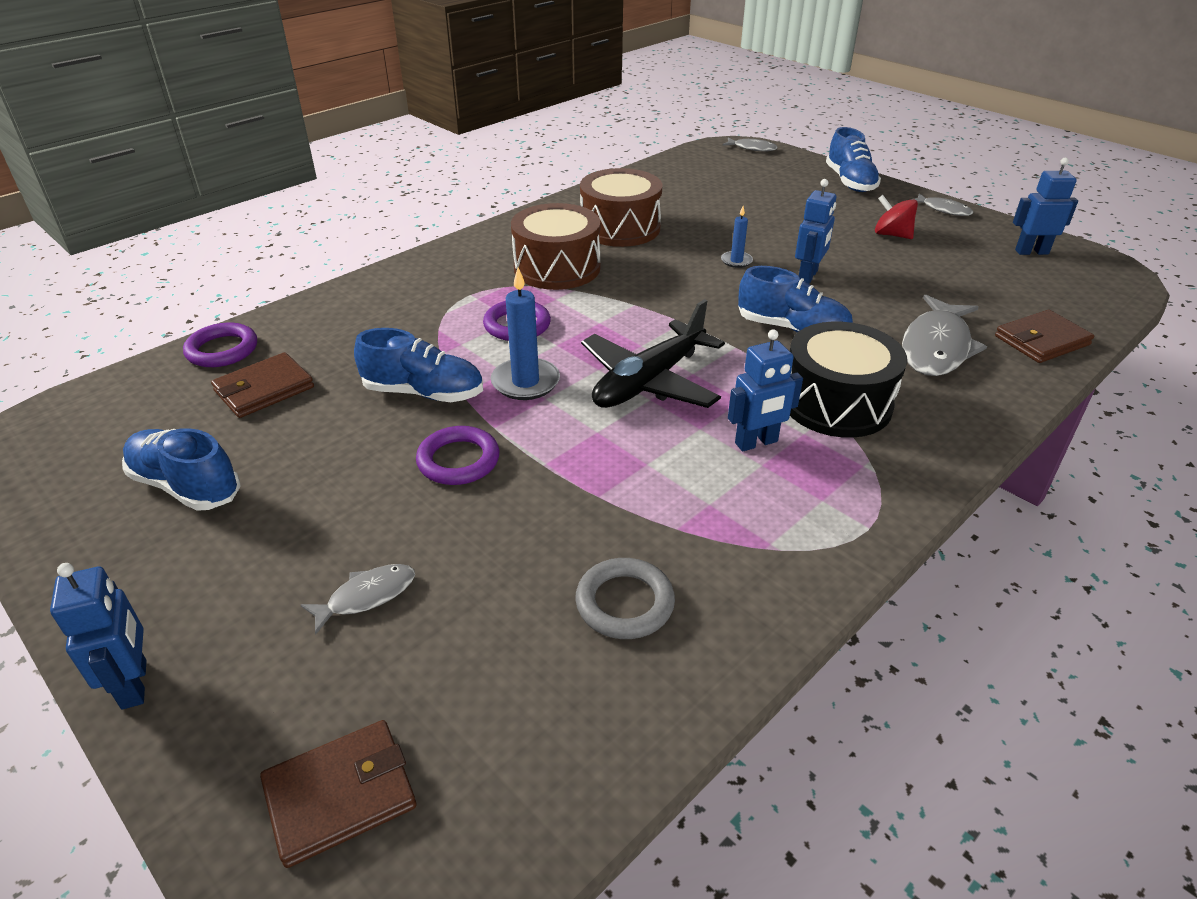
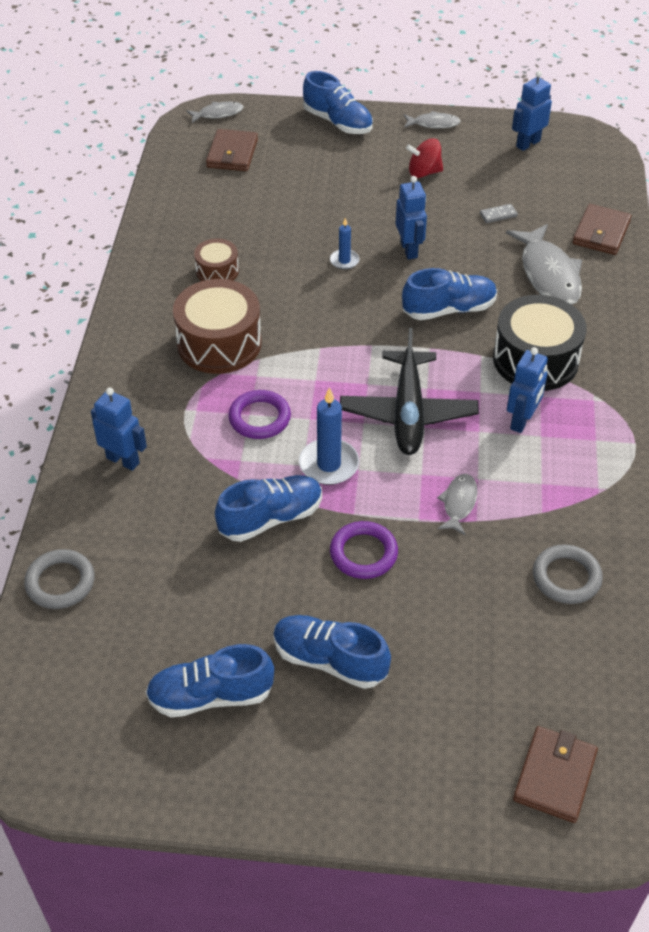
camera: 40 degrees left, 10 degrees up
blue robot [50,563,147,709] -> blue robot moved to [91,388,147,471]
purple ring [183,323,257,367] -> grey ring [24,549,95,609]
brown wallet [211,352,314,418] -> brown wallet moved to [206,129,258,171]
grey fish [301,564,415,635] -> grey fish moved to [437,474,478,535]
brown drum [580,168,662,247] -> brown drum [194,239,239,281], size x0.54
none -> blue shoe [273,615,391,689]
none -> grey domino [480,204,518,223]

